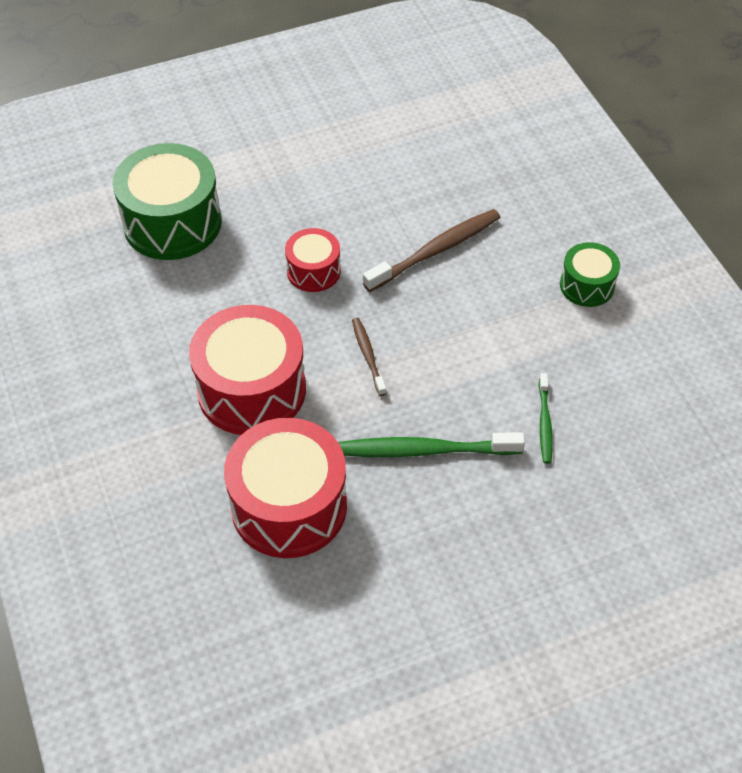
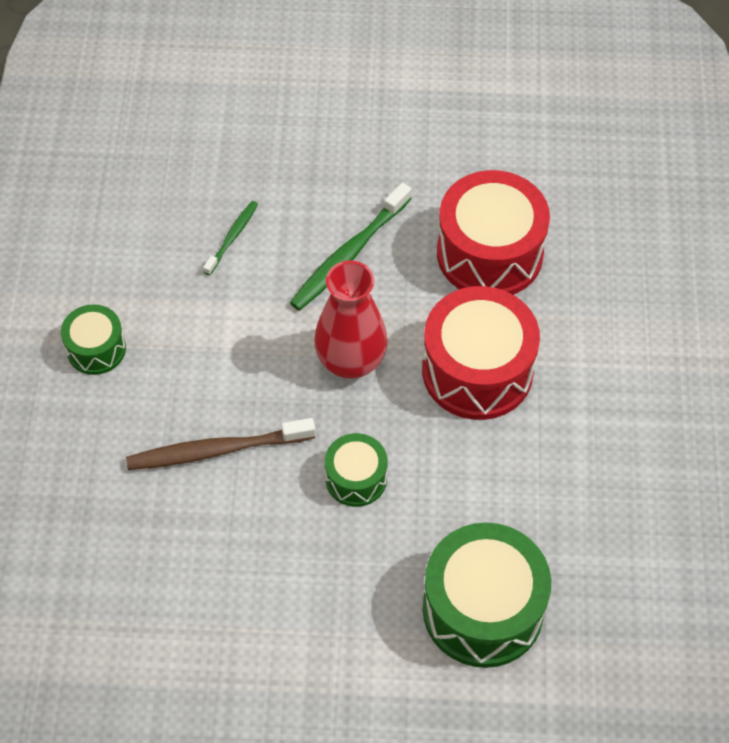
camera: 155 degrees left, 5 degrees up
red drum [285,228,341,292] -> green drum [325,433,388,507]
green toothbrush [338,432,525,457] -> green toothbrush turned 105 degrees clockwise [290,182,412,311]
brown toothbrush [352,318,387,396] -> red vase [314,260,388,379]

